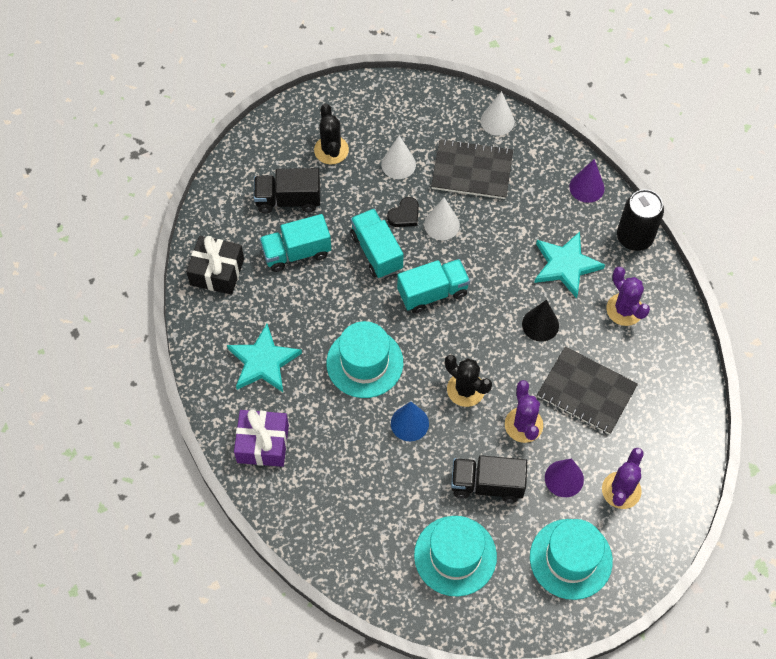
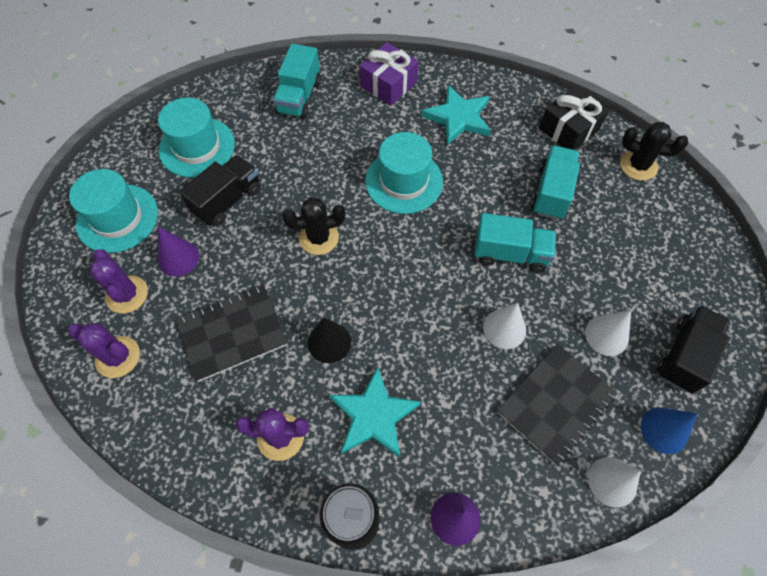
camera: 125 degrees right, 0 degrees up
black truck [254,168,320,213] -> black truck moved to [657,305,731,394]
black cactus [314,103,349,164] -> black cactus moved to [620,122,688,181]
black heart [387,197,419,227] -> none
blue cone [391,401,429,441] -> blue cone moved to [641,407,698,454]
turquoise truck [397,259,470,313] -> turquoise truck moved to [273,44,321,118]
purple cactus [505,380,543,443] -> purple cactus moved to [68,323,140,378]

